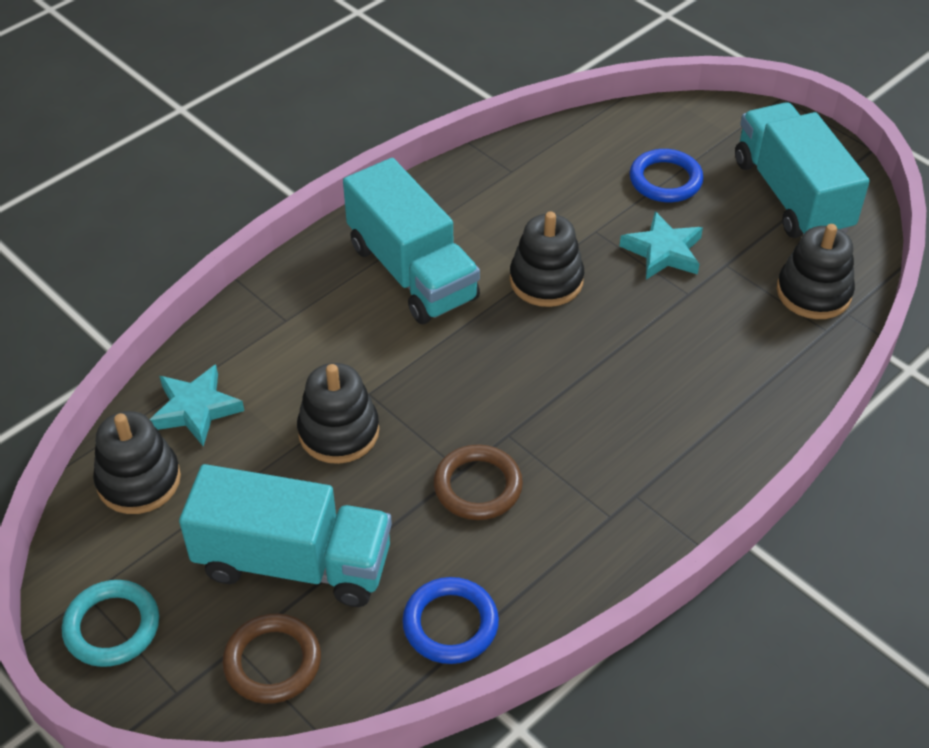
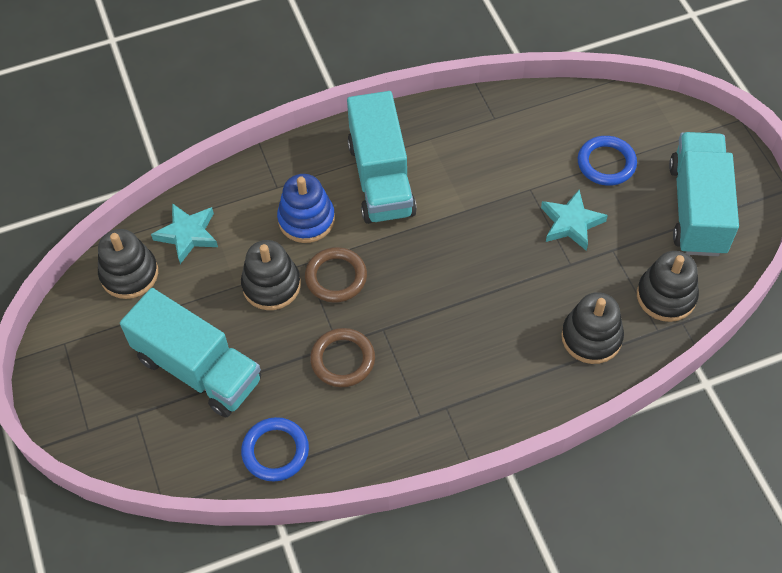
camera: 25 degrees right, 10 degrees up
turquoise ring [62,580,159,667] -> none
brown ring [222,614,321,704] -> brown ring moved to [305,247,367,303]
black stacking toy [510,211,584,307] -> black stacking toy moved to [561,292,624,364]
none -> blue stacking toy [277,174,335,243]

